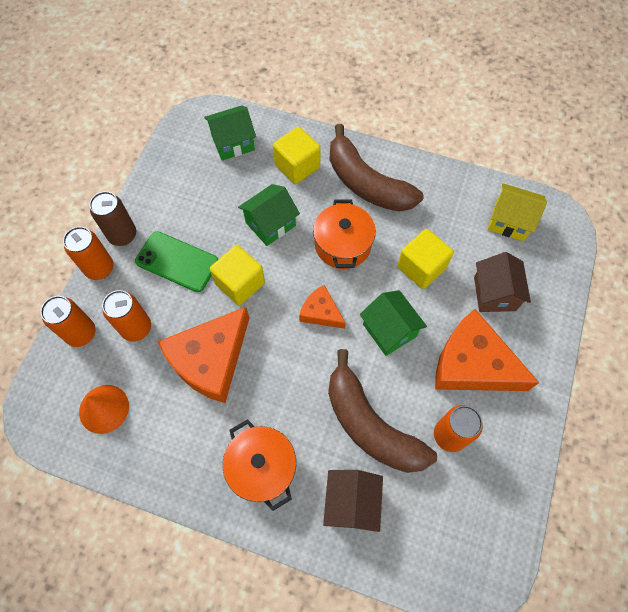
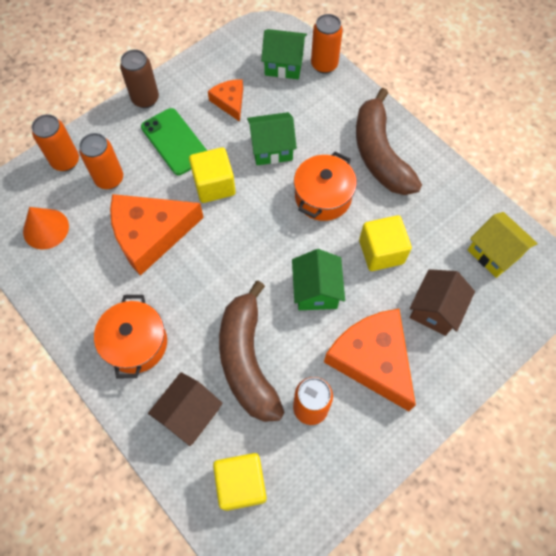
camera: 30 degrees right, 0 degrees up
orange can [63,227,114,280] -> orange can moved to [311,14,343,74]
yellow cube [273,127,321,184] -> yellow cube moved to [213,453,267,511]
orange cheese [299,285,346,329] -> orange cheese moved to [208,79,243,122]

